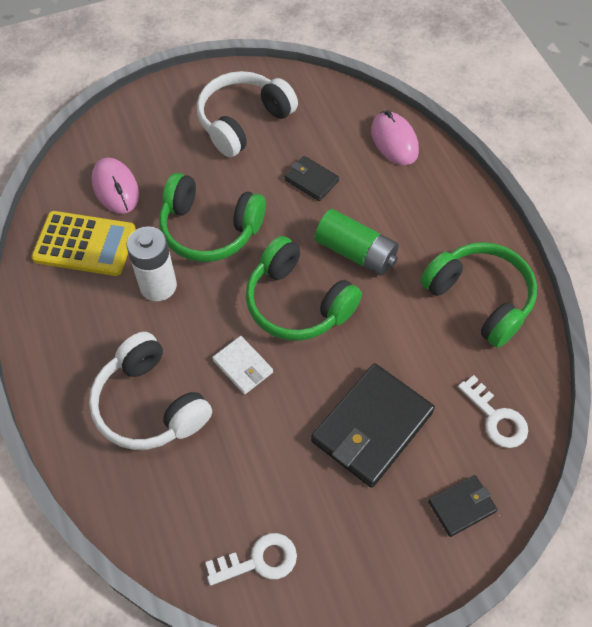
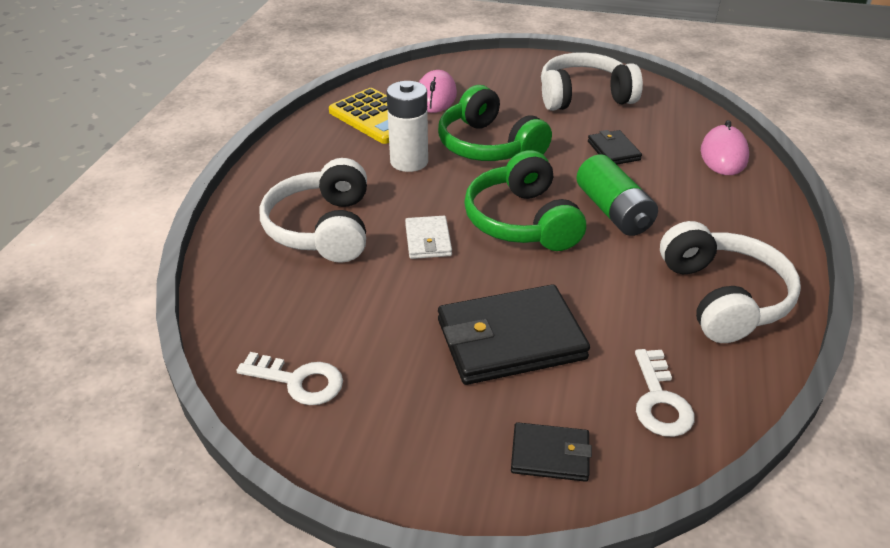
camera: 35 degrees right, 20 degrees down
green headphones [420,242,537,348] -> white headphones [660,221,801,343]

